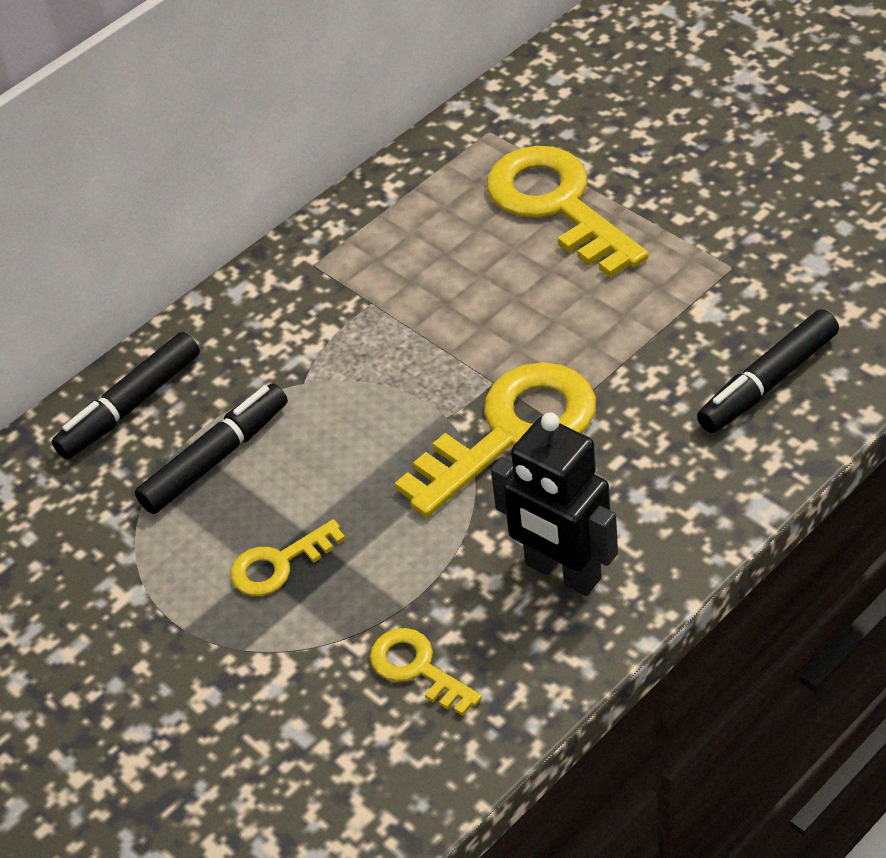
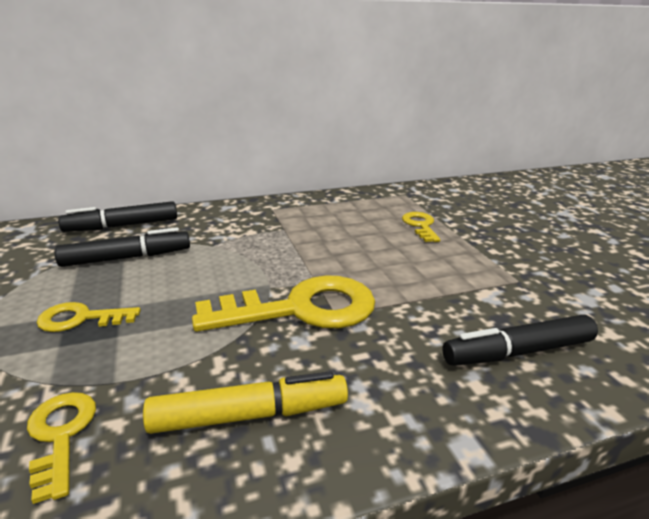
camera: 20 degrees right, 20 degrees down
yellow key [487,146,648,278] -> yellow key [402,212,440,242], size x0.51
black robot [491,413,618,596] -> yellow marker [143,371,348,434]

